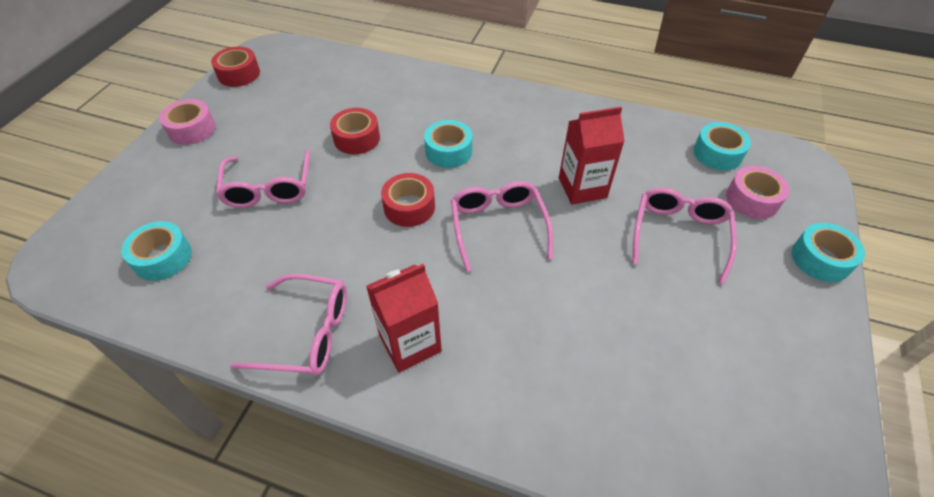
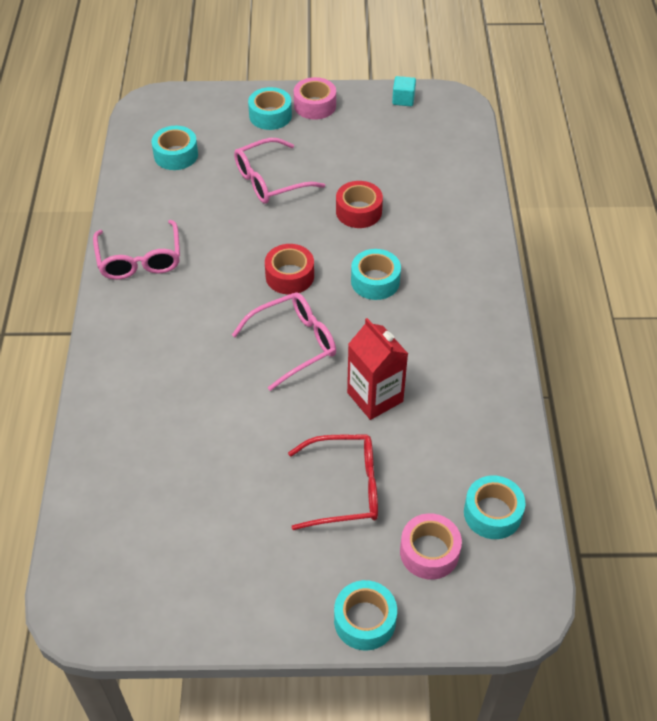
camera: 70 degrees right, 0 degrees up
red tape [211,47,260,87] -> turquoise cube [392,76,416,106]
red carton [366,264,442,373] -> none
pink glasses [632,188,737,284] -> red glasses [288,434,378,530]
none -> turquoise tape [248,87,292,130]

